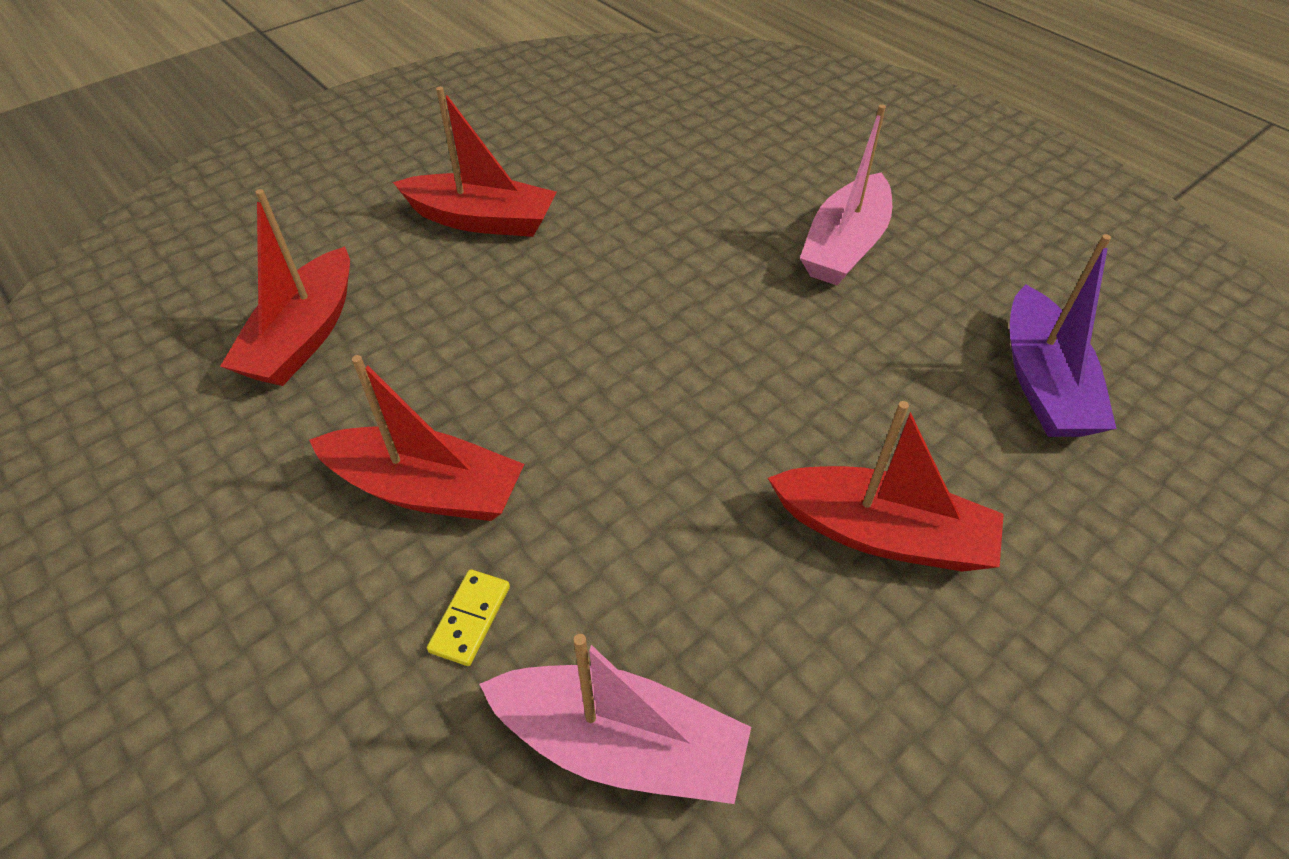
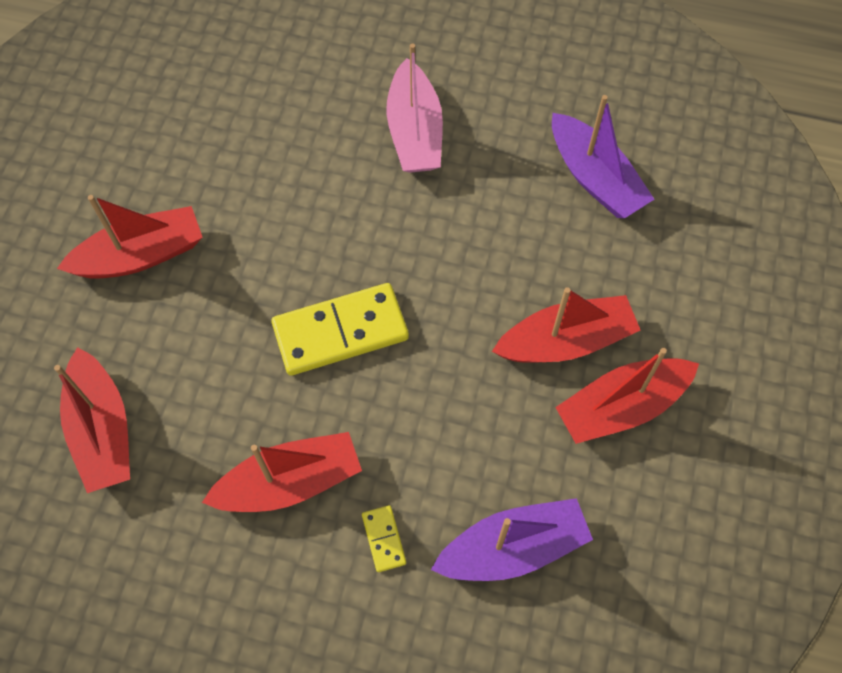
camera: 35 degrees left, 15 degrees up
pink boat [479,634,751,804] -> purple boat [431,498,593,581]
none -> yellow domino [271,283,409,376]
none -> red boat [555,348,699,444]

